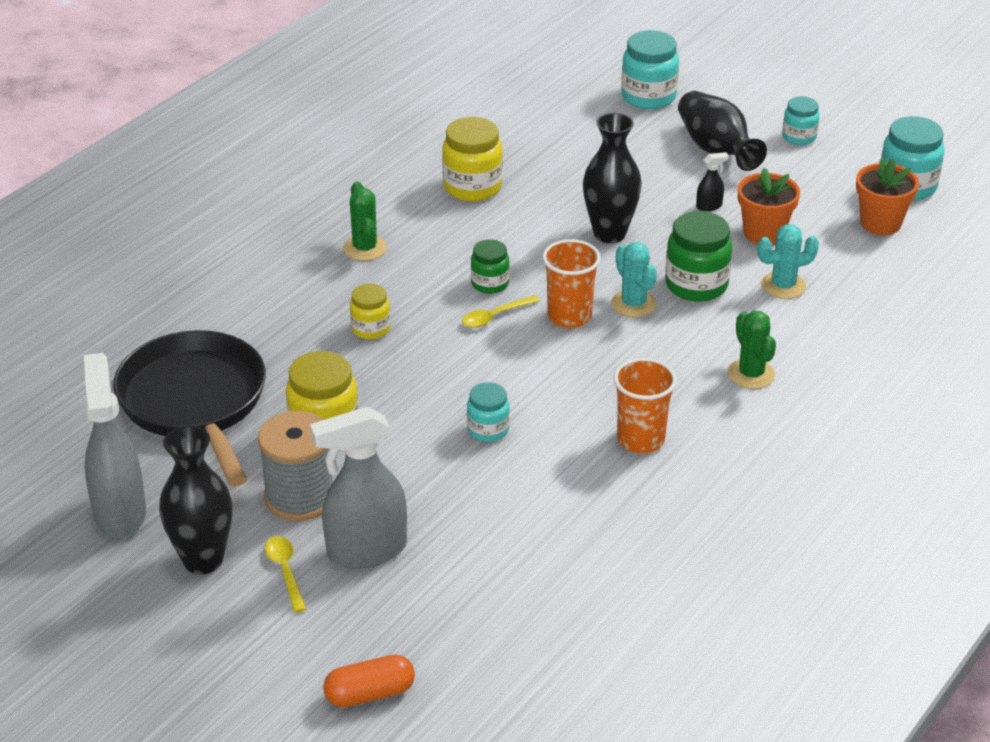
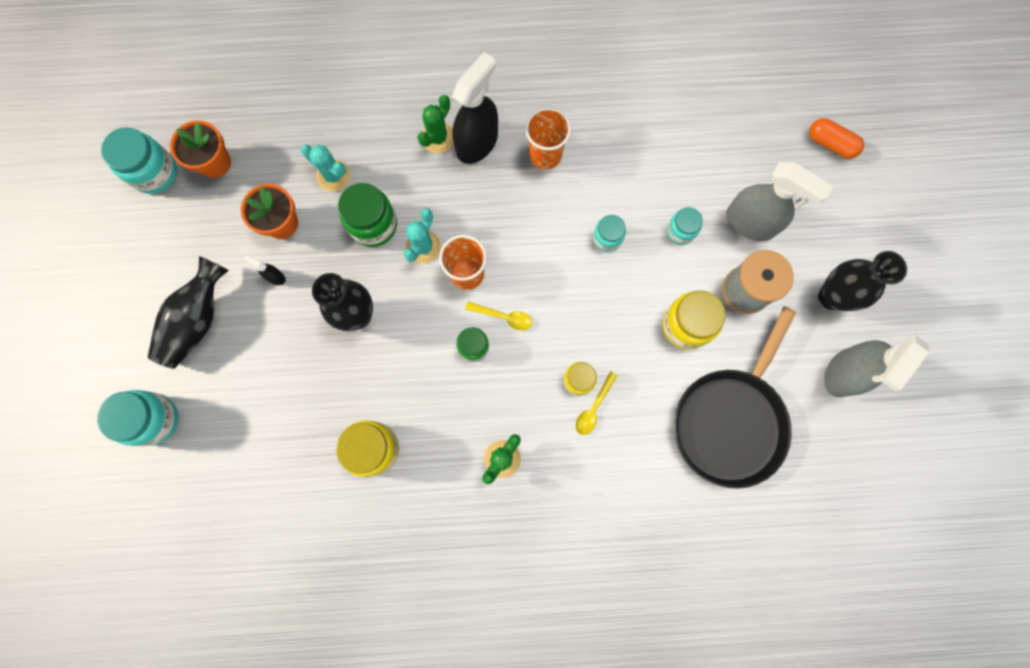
camera: 130 degrees left, 40 degrees up
yellow spoon [265,536,306,613] -> yellow spoon moved to [575,371,618,435]
turquoise jar [782,96,820,145] -> turquoise jar moved to [667,207,703,245]
none -> black spray bottle [452,52,498,164]

